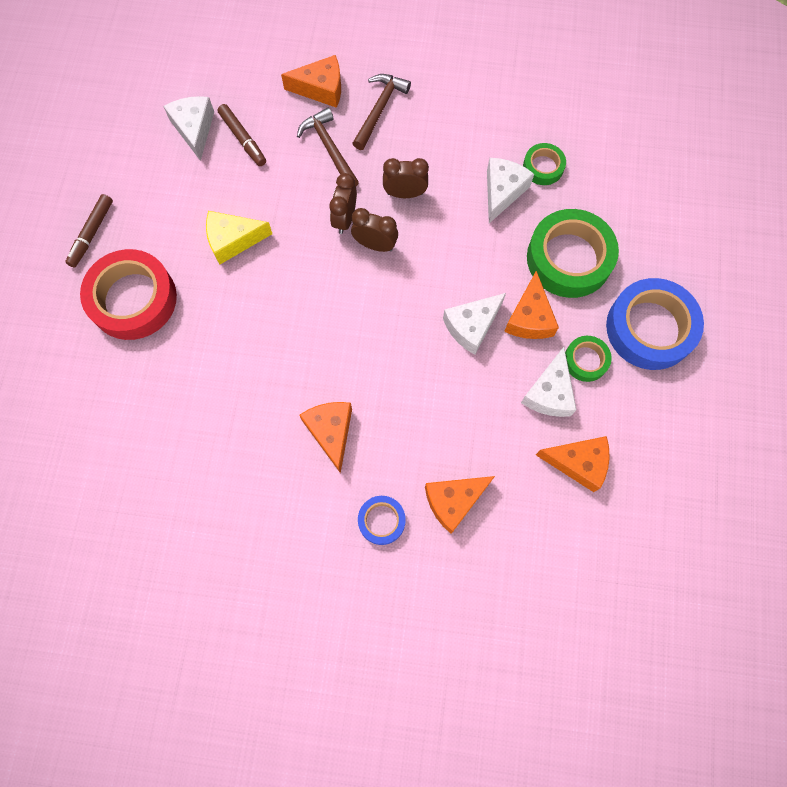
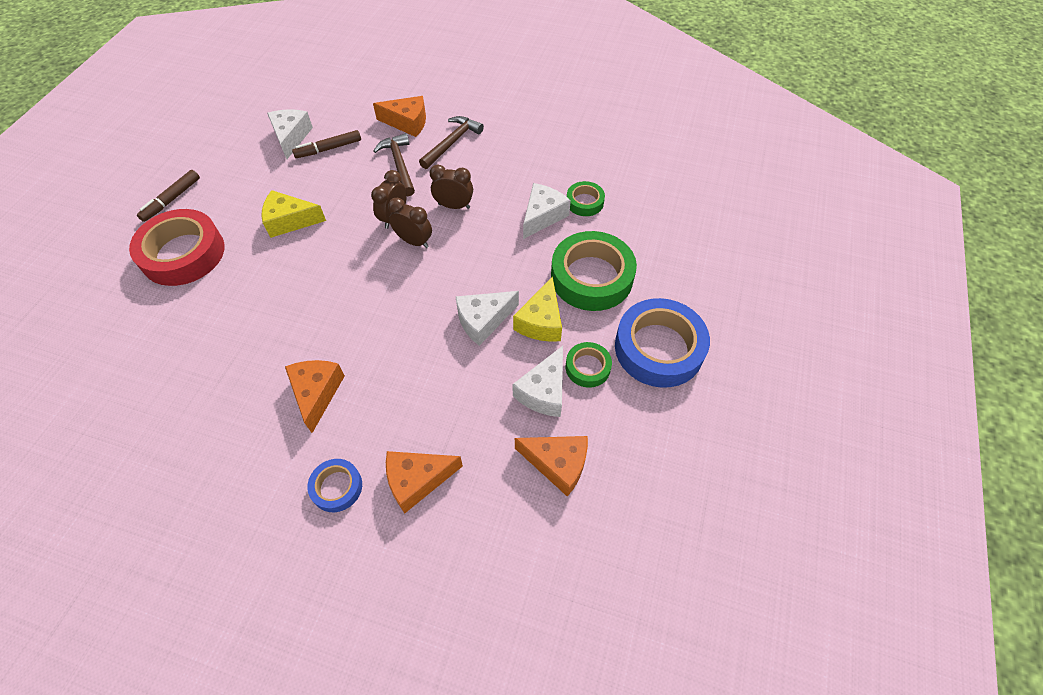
camera: 10 degrees right, 15 degrees down
brown marker [218,104,266,166] -> brown marker turned 90 degrees clockwise [292,130,361,158]
orange cheese [504,271,559,339] -> yellow cheese [513,276,562,342]

